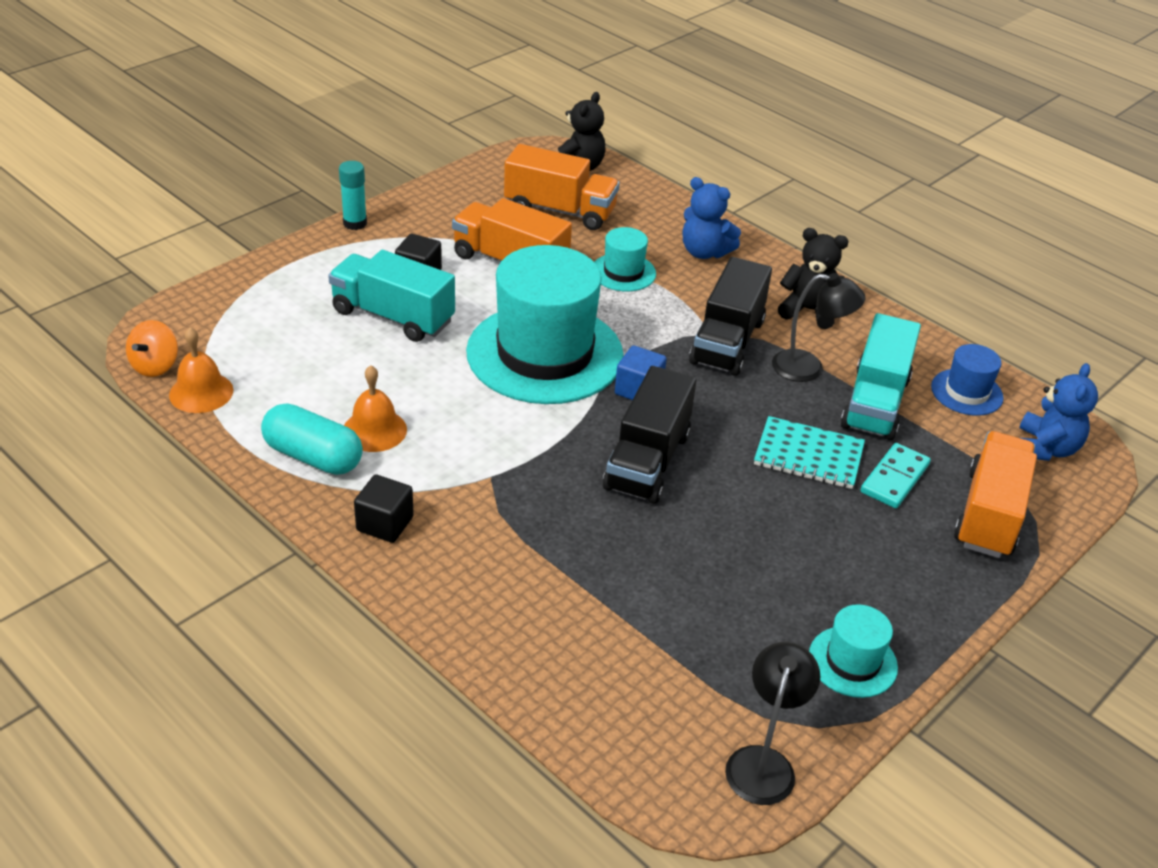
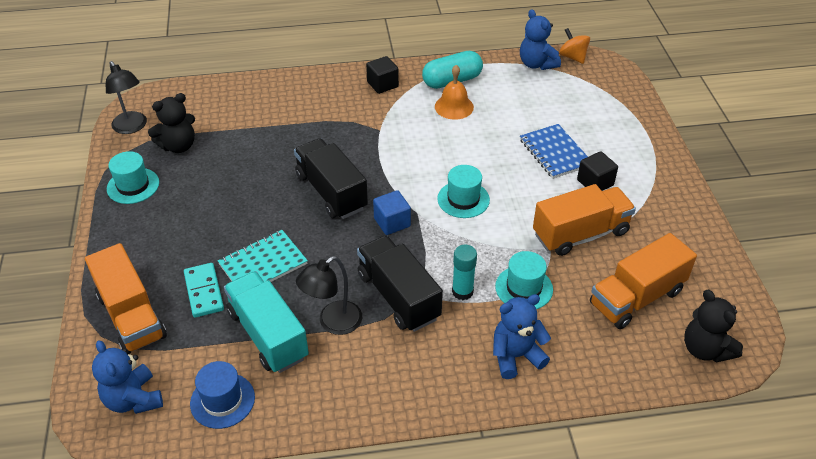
camera: 130 degrees right, 5 degrees up
orange bell [169,327,234,413] -> blue teddy bear [520,9,561,70]
turquoise truck [328,250,455,342] -> blue notebook [520,124,588,179]
turquoise glue stick [339,161,367,230] -> turquoise glue stick moved to [452,245,477,300]
turquoise hat [466,245,624,404] -> turquoise hat [437,165,490,218], size x0.45
black teddy bear [778,228,849,329] -> black teddy bear moved to [148,93,195,153]

